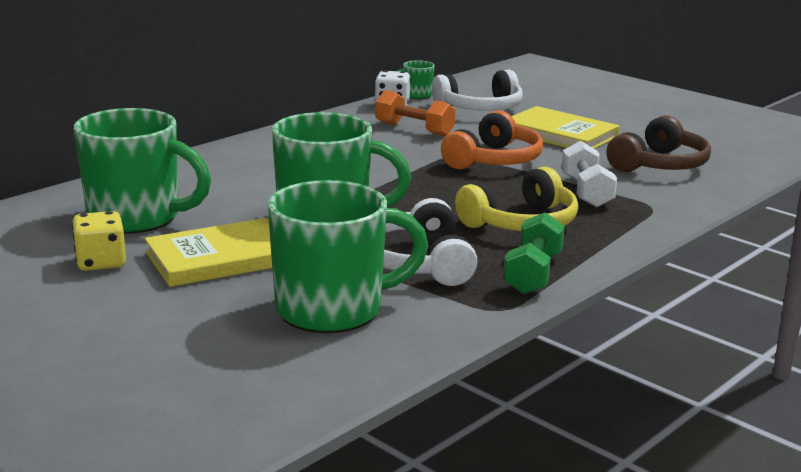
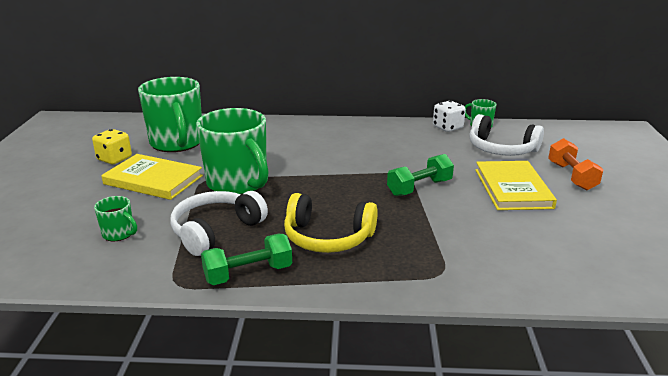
camera: 50 degrees right, 5 degrees up
green mug [267,180,428,333] -> green mug [94,196,137,242], size x0.44
orange dumbbell [375,90,455,137] -> orange dumbbell moved to [548,138,604,191]
orange headphones [441,110,543,169] -> green dumbbell [387,154,454,196]
white dumbbell [561,141,617,208] -> none
brown headphones [606,115,711,172] -> none

